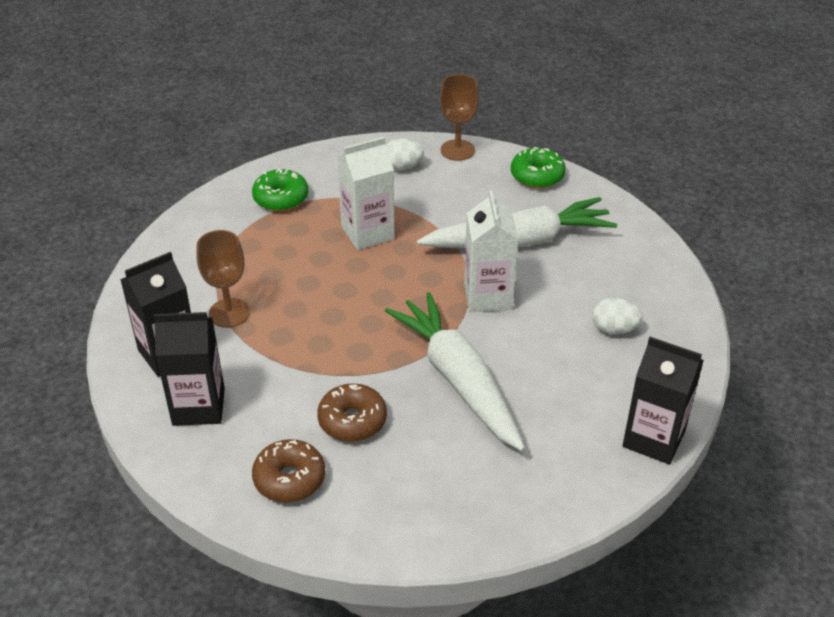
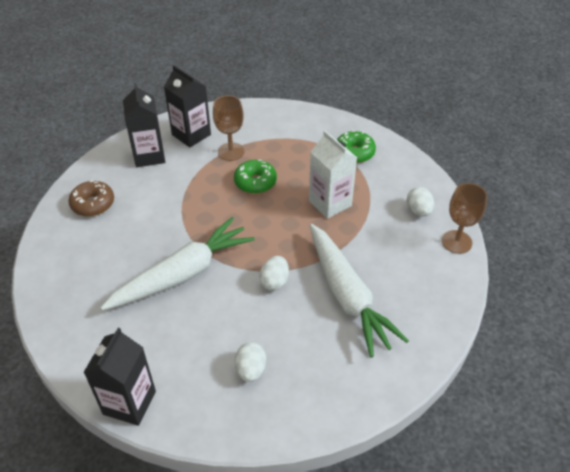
camera: 80 degrees right, 5 degrees up
brown donut [317,383,387,442] -> none
white carton [464,190,519,312] -> white egg [259,256,289,291]
green donut [511,147,566,188] -> green donut moved to [234,160,277,194]

